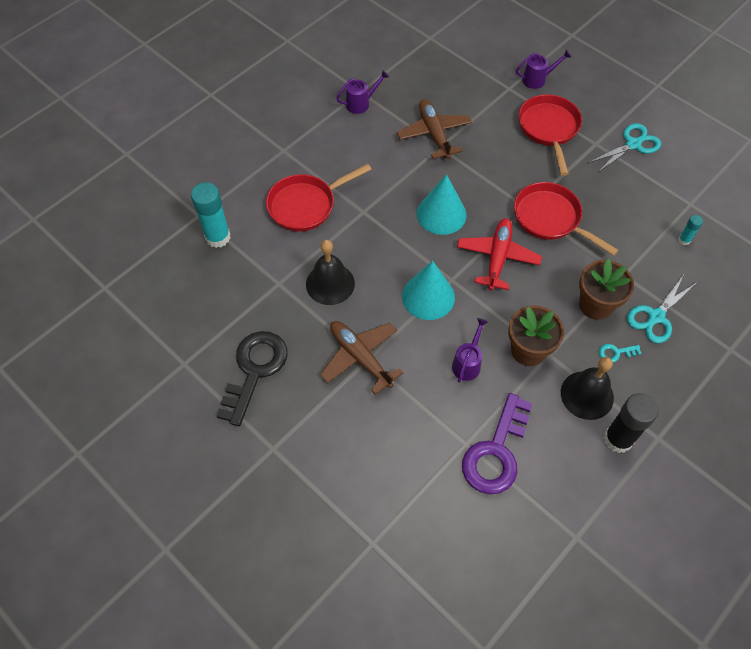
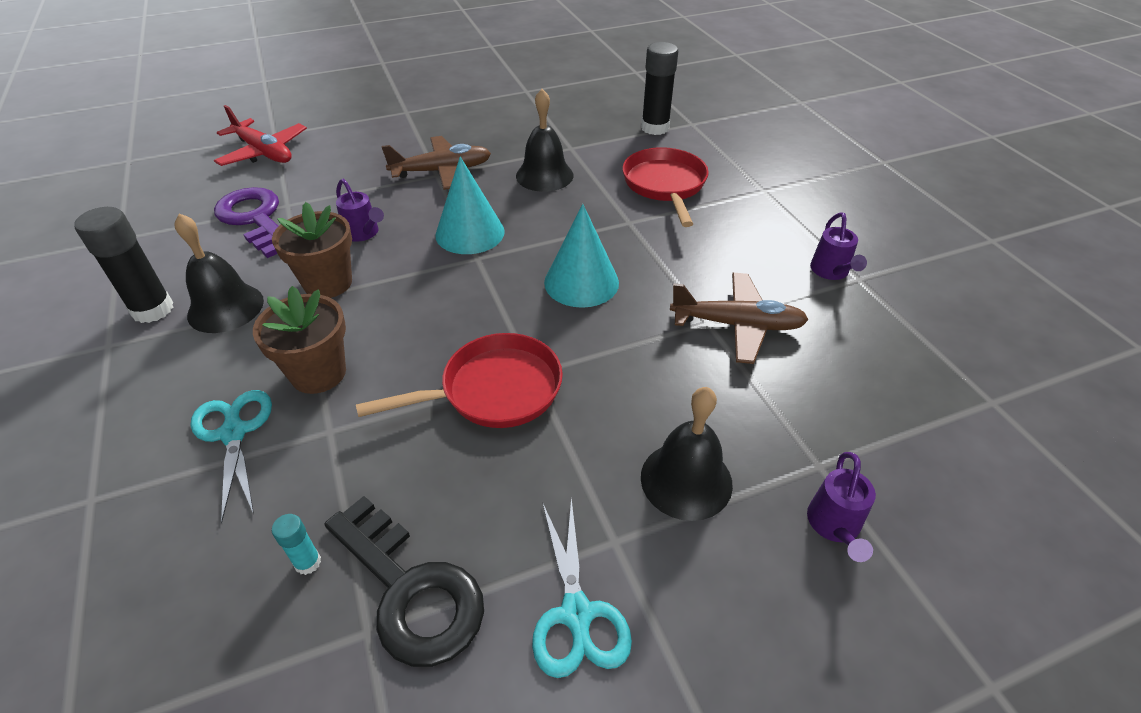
camera: 115 degrees right, 15 degrees down
turquoise glue stick [191,182,230,248] -> black glue stick [641,42,678,135]
black key [217,331,288,427] -> black key moved to [325,496,484,667]
red plane [457,218,542,290] -> red plane moved to [214,105,307,166]
red pan [518,94,582,176] -> black bell [641,387,733,521]
turquoise key [599,344,642,363] -> none

